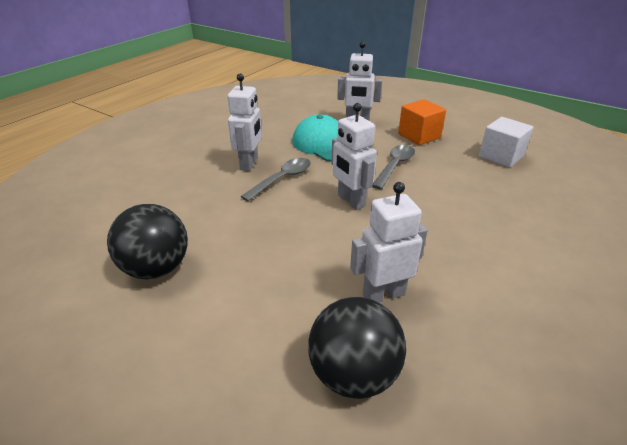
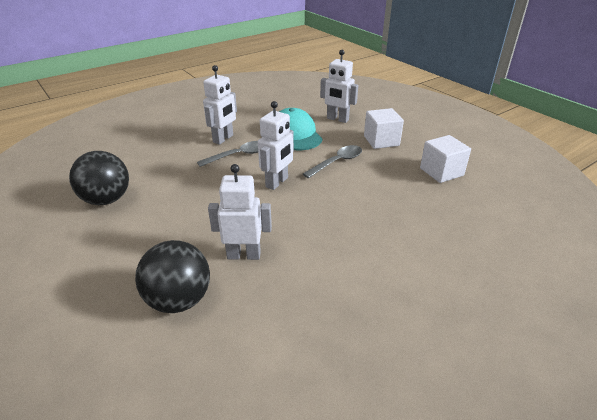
camera: 20 degrees right, 0 degrees up
white robot [331,103,377,210] -> white robot turned 135 degrees counterclockwise [258,101,294,190]
orange cube [398,99,446,145] -> white cube [364,108,404,149]

